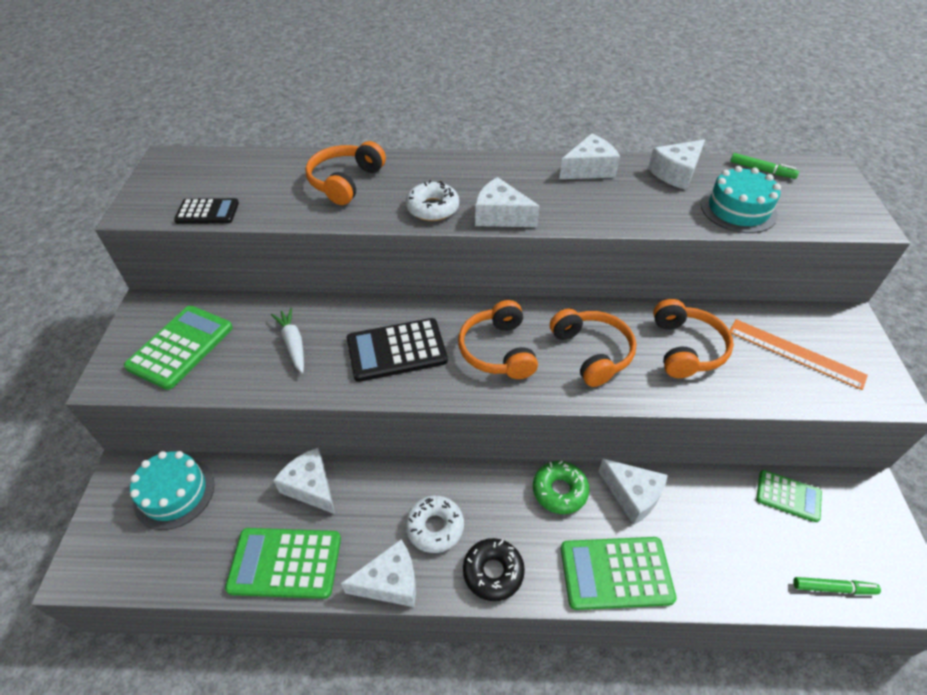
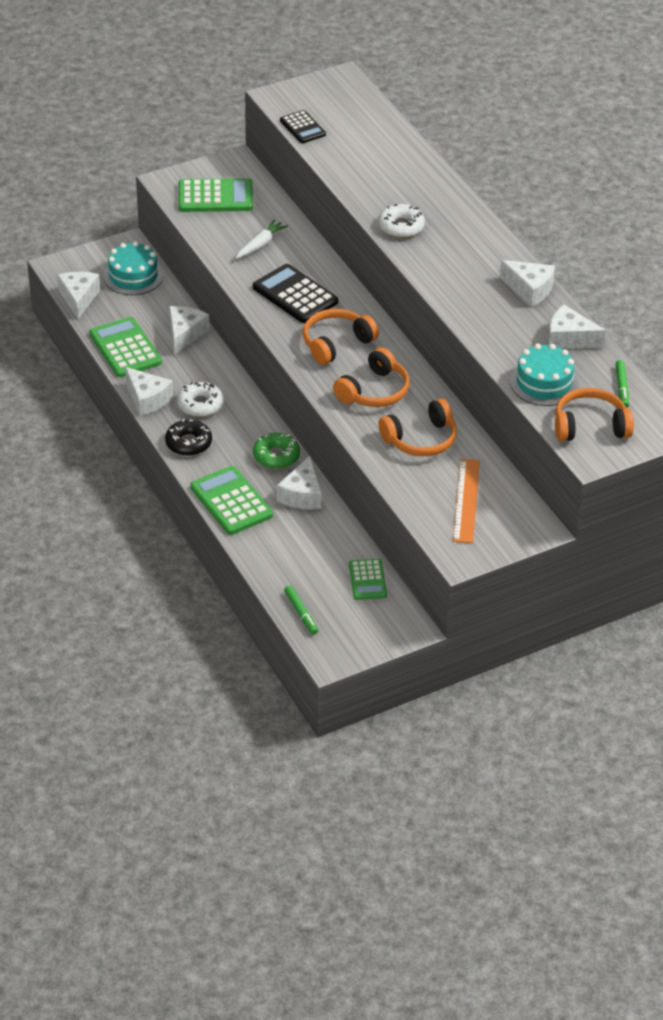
camera: 60 degrees right, 5 degrees down
orange headphones [305,141,386,205] -> orange headphones moved to [555,388,634,441]
white cheese [475,177,540,227] -> white cheese moved to [57,272,100,319]

